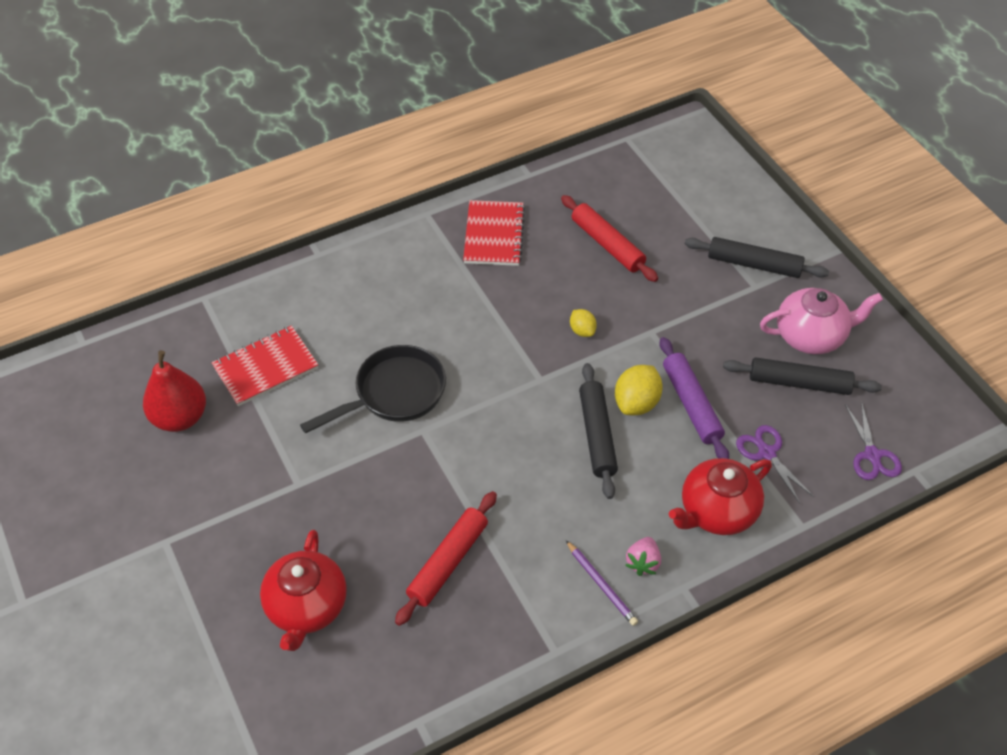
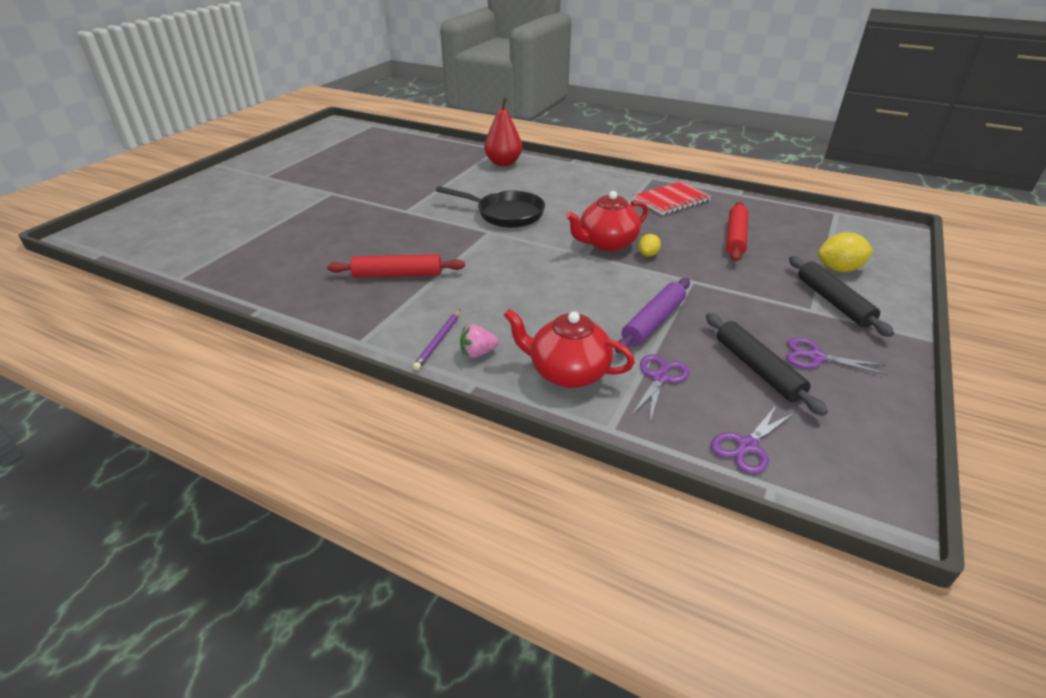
camera: 55 degrees right, 15 degrees down
red pear [143,350,206,432] -> red pear moved to [484,97,522,166]
red notebook [212,325,318,406] -> none
red teapot [260,530,347,651] -> red teapot moved to [565,191,648,251]
black rolling pin [579,363,618,499] -> none
yellow lemon [615,365,663,415] -> yellow lemon moved to [818,232,873,272]
pink teapot [760,288,883,354] -> purple scissors [786,338,888,375]

